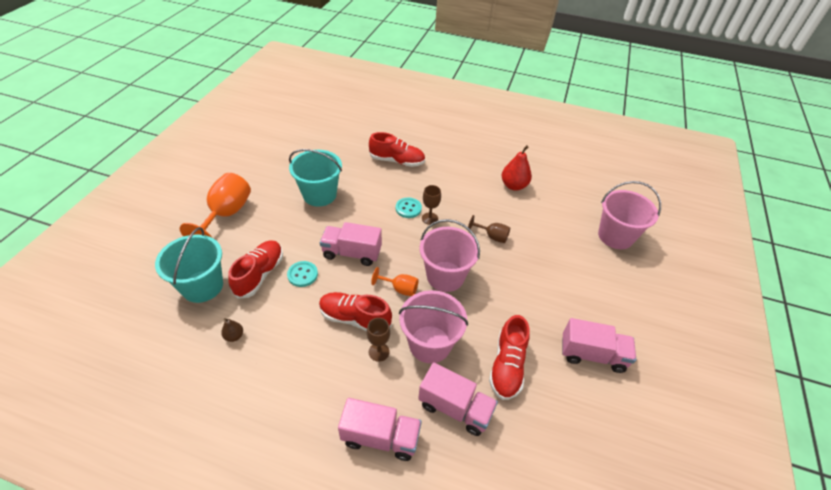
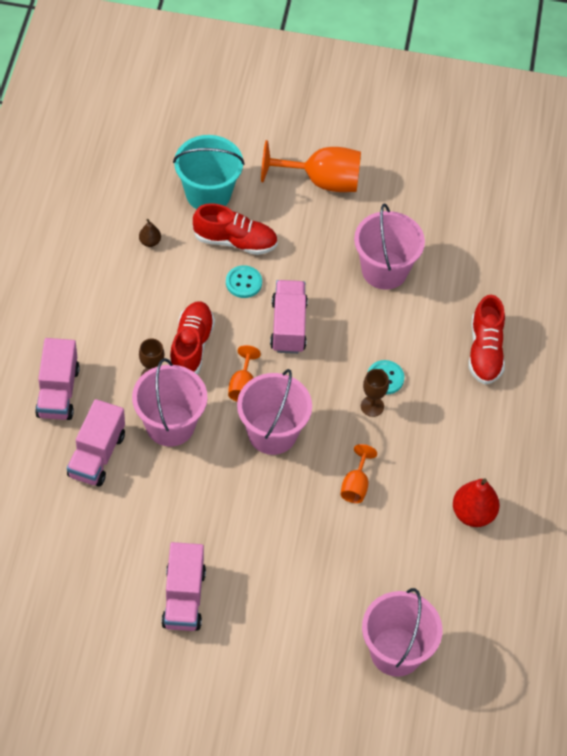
camera: 80 degrees right, 10 degrees up
turquoise bucket [289,149,342,207] -> pink bucket [354,204,425,290]
brown goblet [468,215,510,243] -> orange goblet [340,444,377,503]
red shoe [489,315,530,400] -> none

